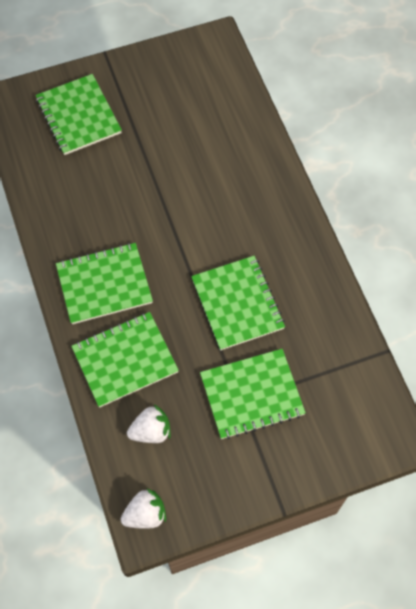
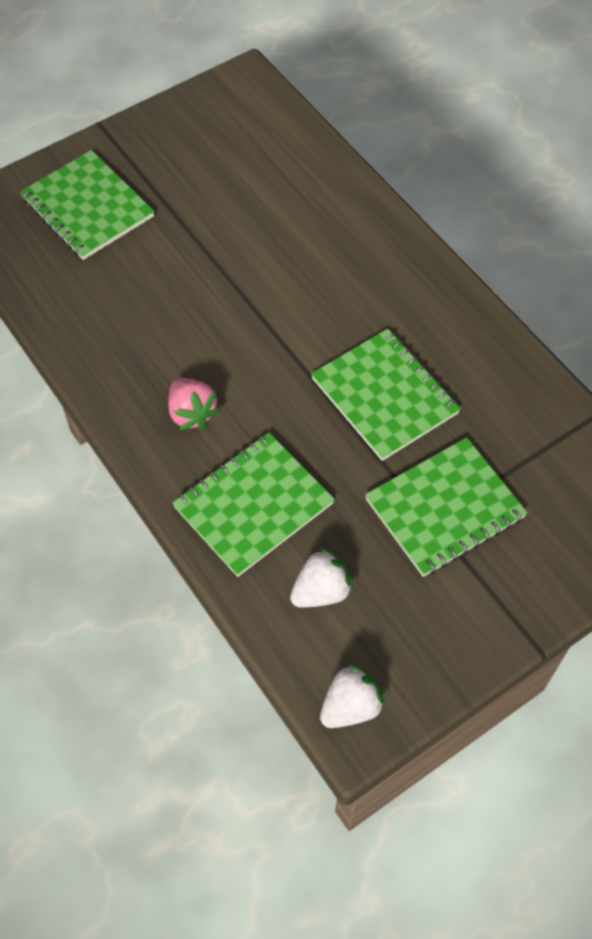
camera: 15 degrees left, 5 degrees down
green notebook [56,243,153,324] -> pink strawberry [168,378,221,430]

